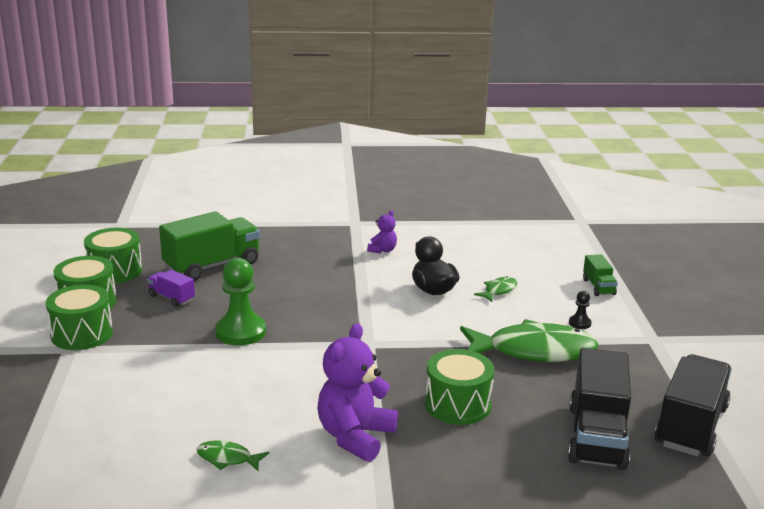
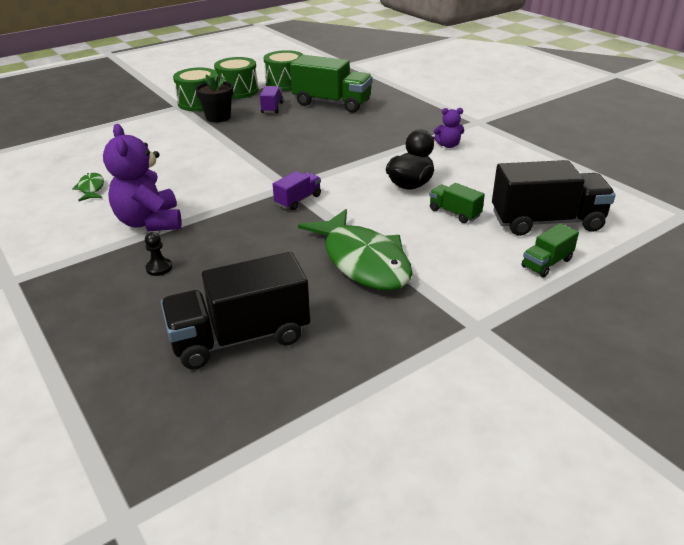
camera: 60 degrees right, 10 degrees up
green pawn [215,258,266,346] -> none
purple teddy bear [317,323,398,462] -> purple teddy bear turned 105 degrees counterclockwise [103,124,181,231]
green drum [425,349,495,425] -> none
green fish [474,276,517,302] -> green truck [429,183,485,223]
black pawn [569,291,592,329] -> black pawn moved to [145,232,172,276]
black truck [654,354,732,457] -> black truck moved to [492,160,615,236]
none -> black flower pot [195,74,233,123]
none -> purple truck [273,171,321,210]

